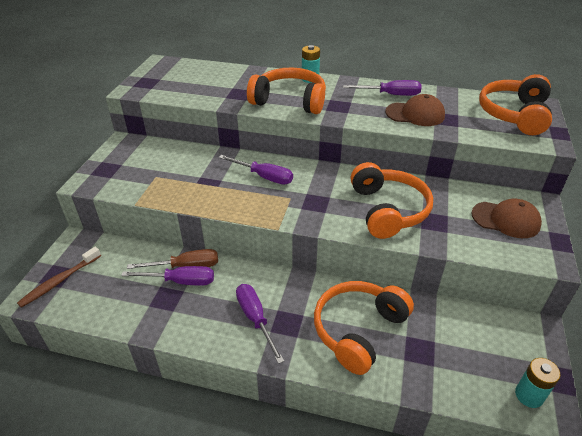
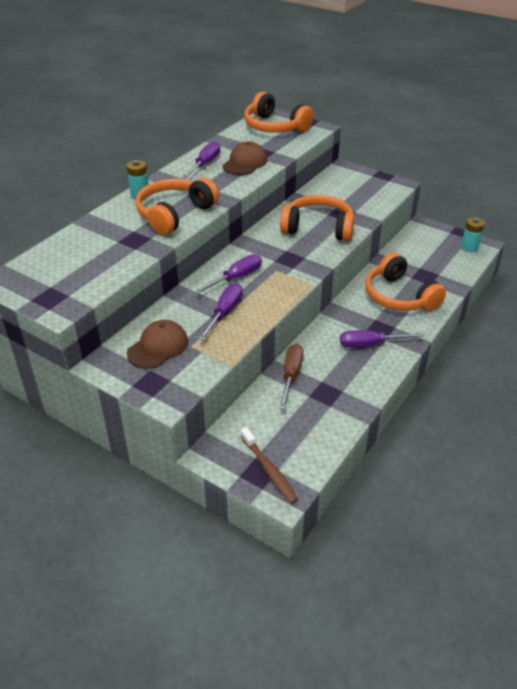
camera: 70 degrees left, 0 degrees up
purple screwdriver [121,266,214,286] -> purple screwdriver moved to [198,283,243,340]
brown cap [471,198,542,238] -> brown cap moved to [127,320,188,369]

